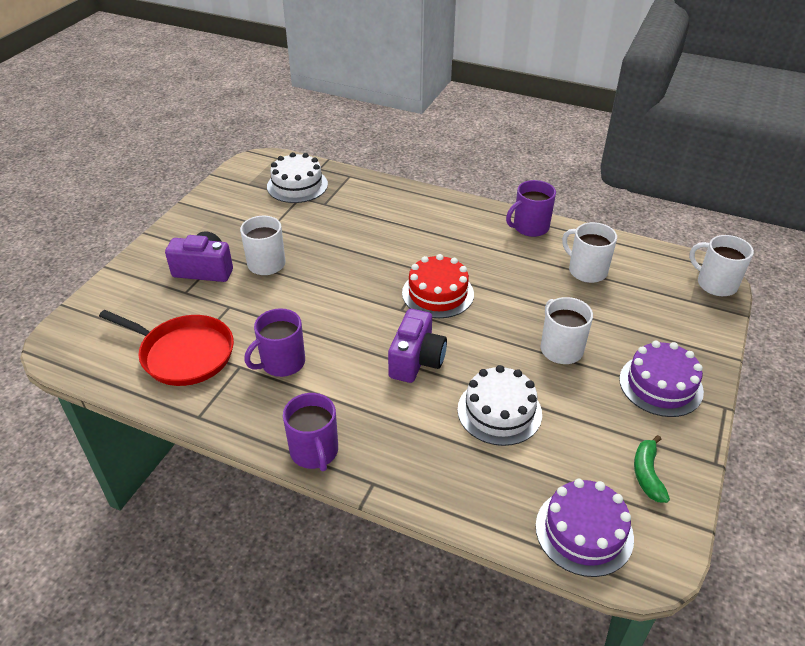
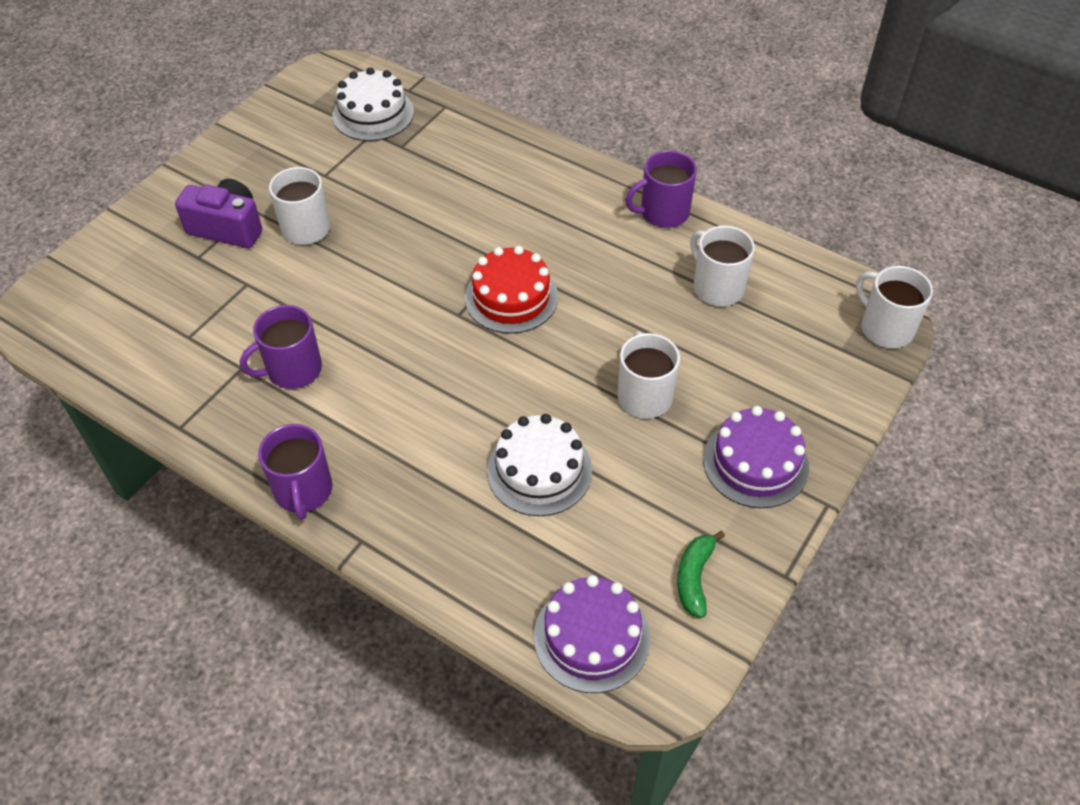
camera: 10 degrees right, 10 degrees up
red pan [99,310,234,386] -> none
purple camera [388,309,447,383] -> none

